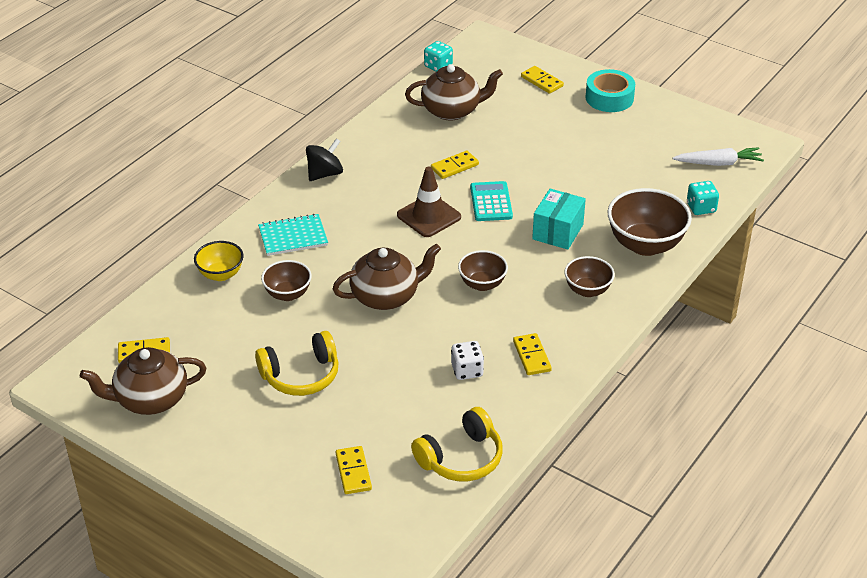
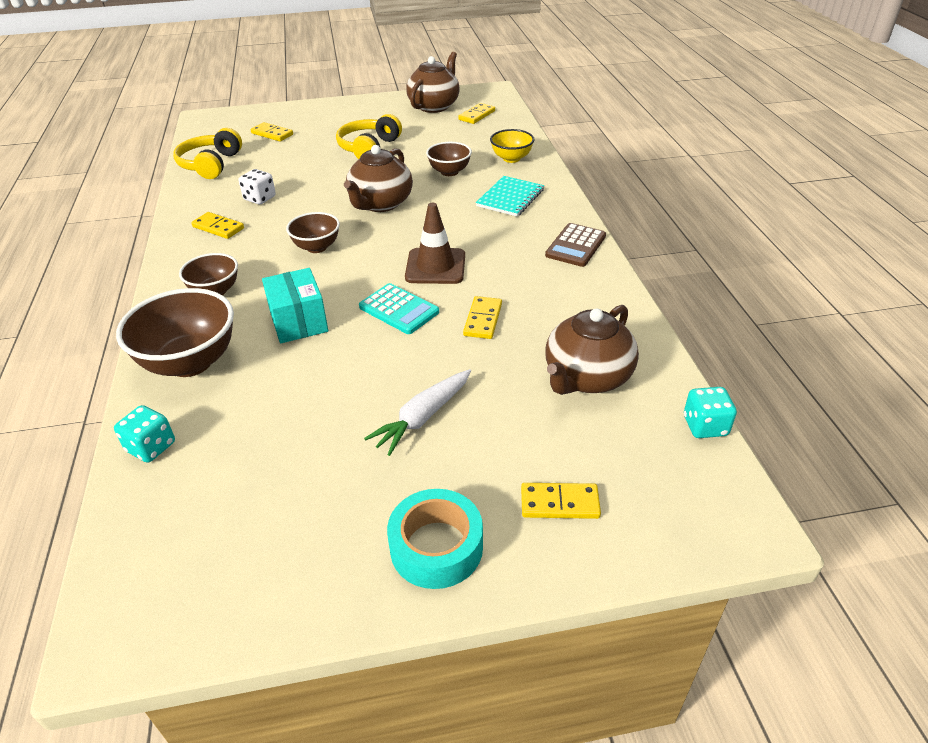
camera: 135 degrees right, 0 degrees up
black spinning top [306,138,343,181] -> brown calculator [545,223,606,267]
white carrot [672,147,764,166] -> white carrot moved to [364,369,471,456]

